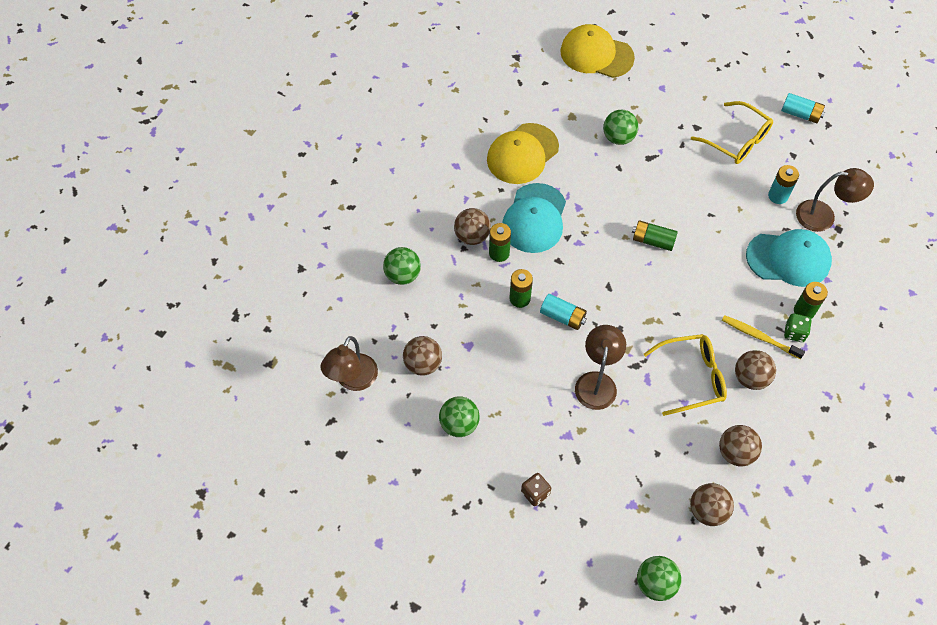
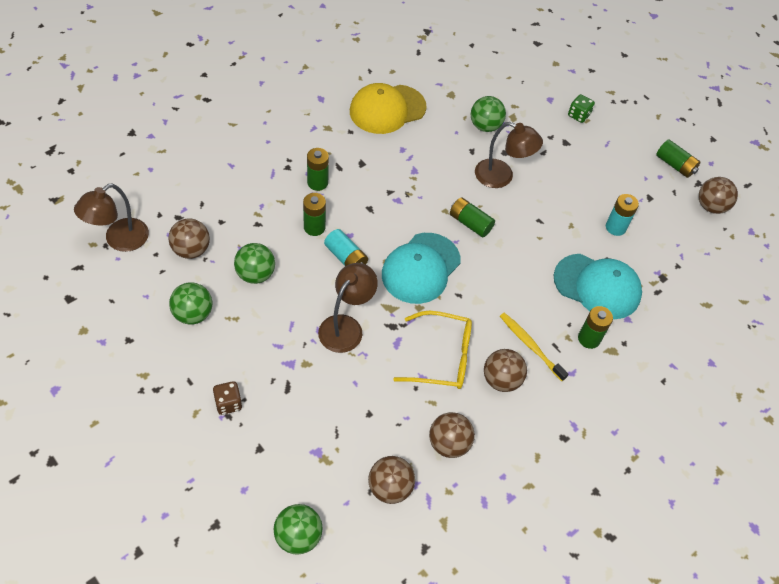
camera: 15 degrees right, 5 degrees down
green ball [383,247,421,285] -> green ball moved to [234,243,275,284]
brown ball [454,208,491,245] -> brown ball moved to [699,177,738,214]
turquoise cap [502,183,566,253] -> turquoise cap moved to [382,233,461,304]
yellow cap [560,24,635,78] -> none
yellow glasses [691,101,773,164] -> none
turquoise battery [781,93,825,123] -> green battery [656,139,701,178]
green dice [784,313,812,342] -> green dice moved to [568,94,595,123]
brown lamp [796,168,874,232] -> brown lamp moved to [475,122,543,188]

